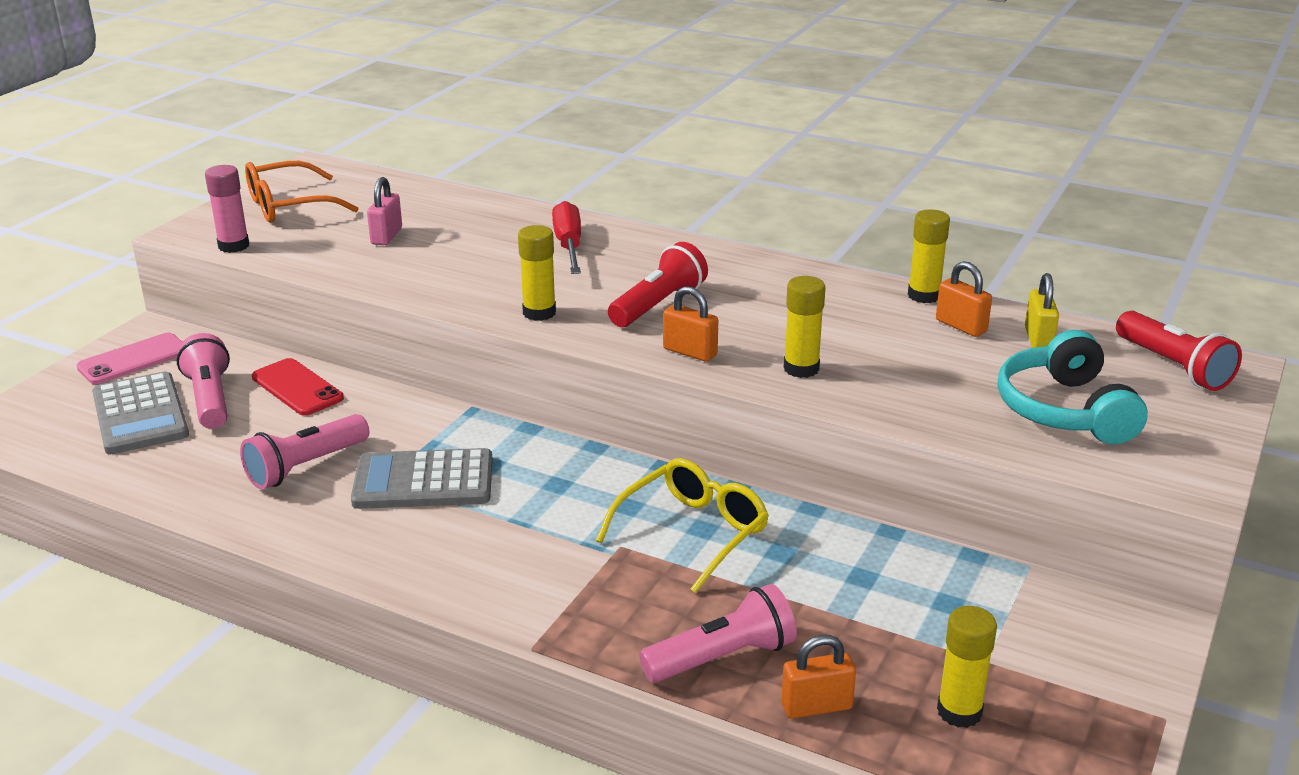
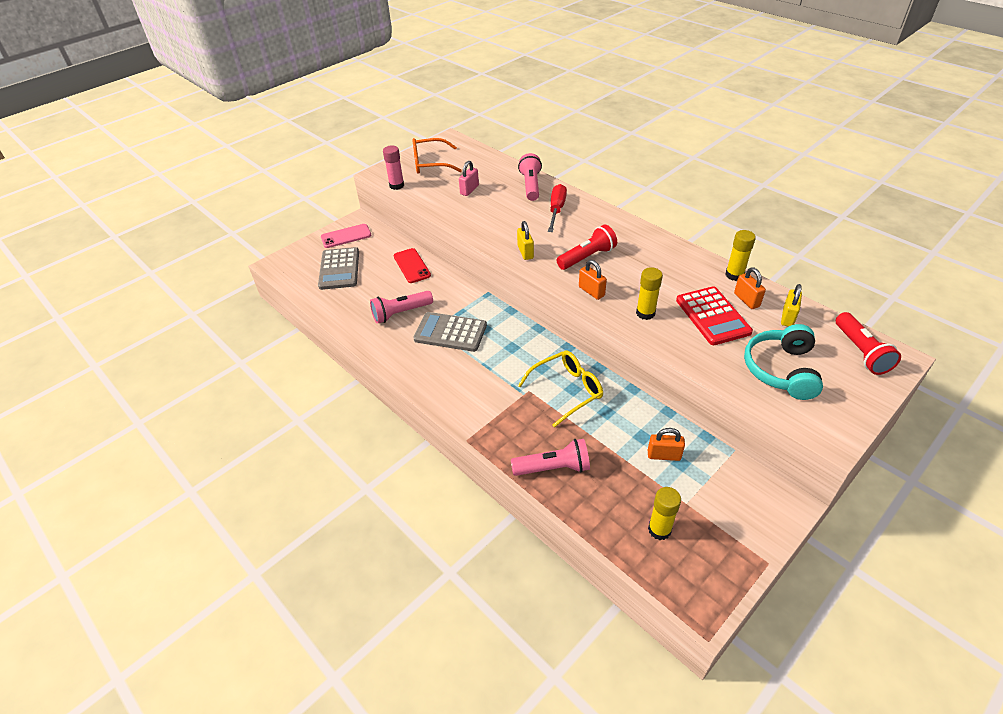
camera: 20 degrees right, 15 degrees up
pink flashlight [177,333,230,429] -> pink flashlight moved to [518,153,542,201]
yellow glue stick [518,225,556,321] -> yellow padlock [517,221,534,260]
orange padlock [781,635,856,719] -> orange padlock moved to [648,428,685,461]
none -> red calculator [676,286,753,345]

